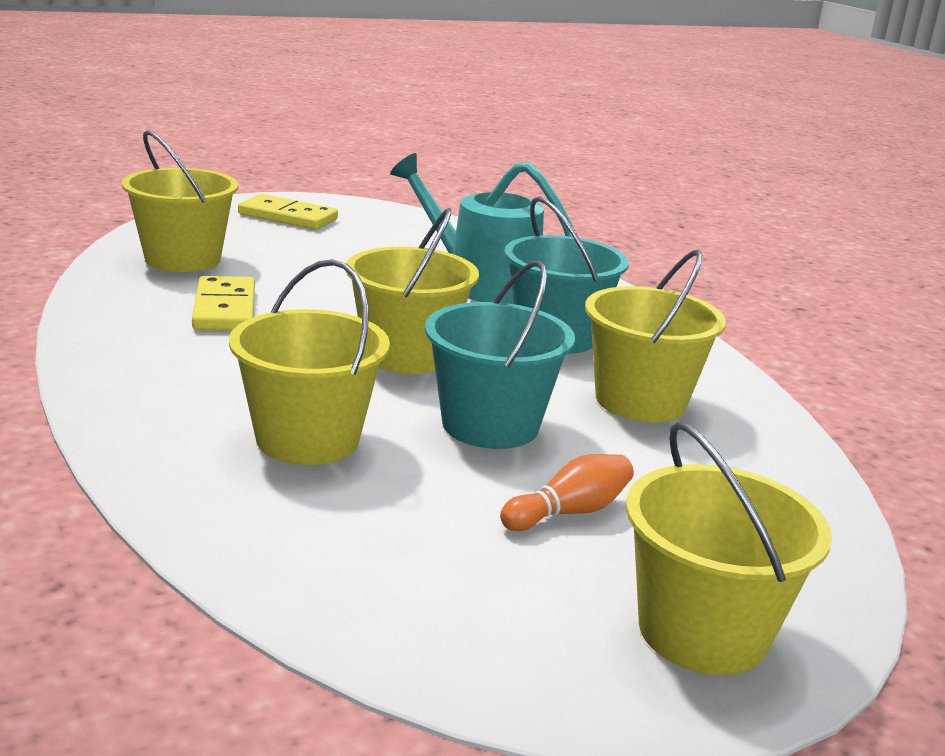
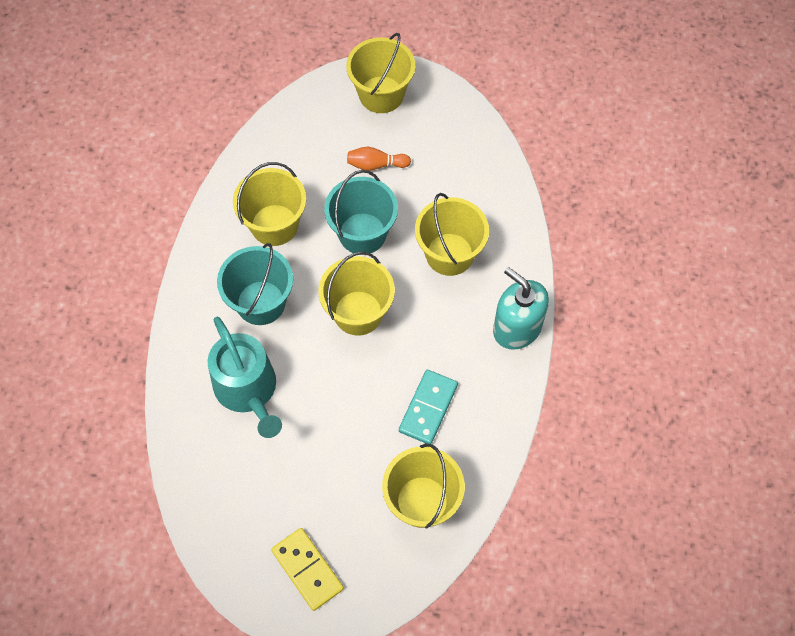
camera: 145 degrees left, 40 degrees up
yellow domino [192,276,255,331] -> turquoise domino [399,370,458,444]
none -> turquoise soap dispenser [493,267,549,350]

